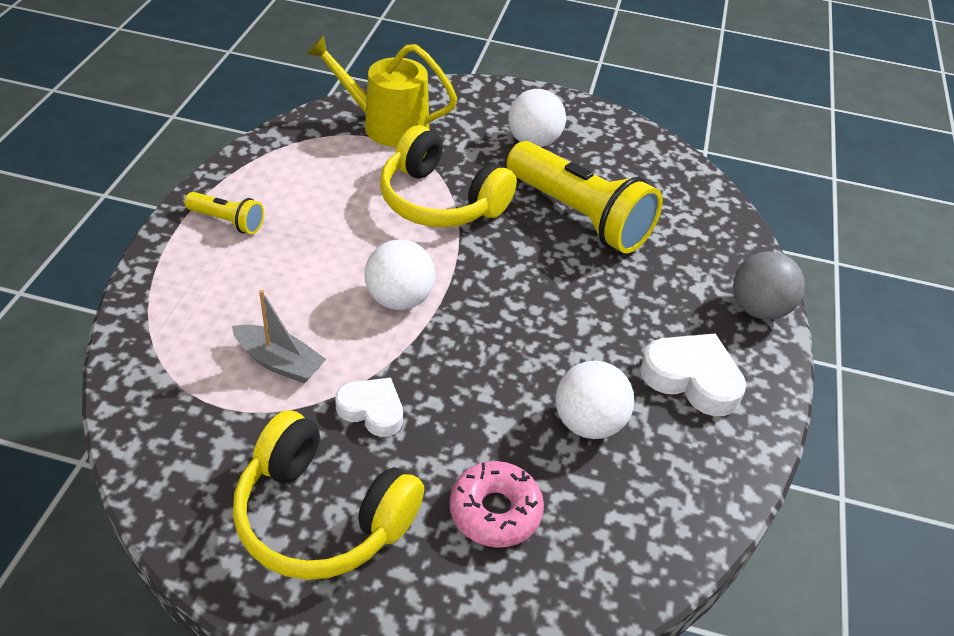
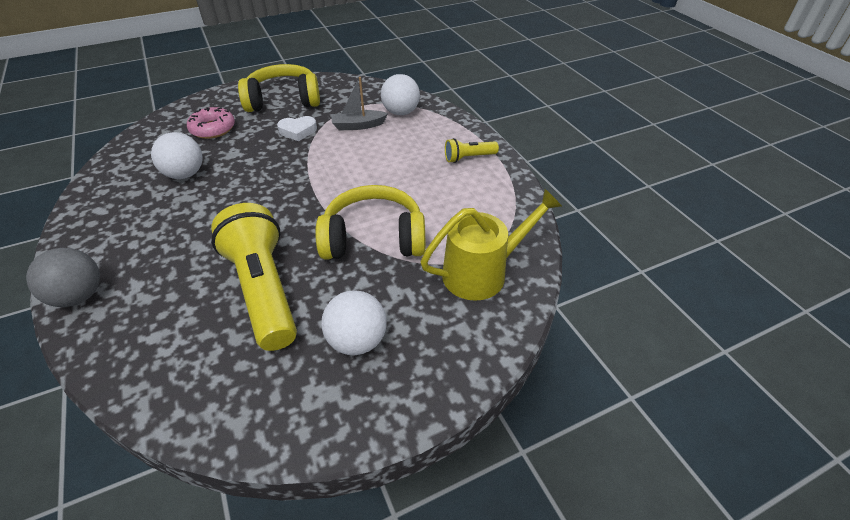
camera: 145 degrees right, 0 degrees up
white ball [365,239,435,310] -> white ball moved to [381,74,420,115]
yellow flashlight [507,141,663,253] -> yellow flashlight turned 60 degrees clockwise [211,203,297,351]
white heart [640,333,746,416] -> none

